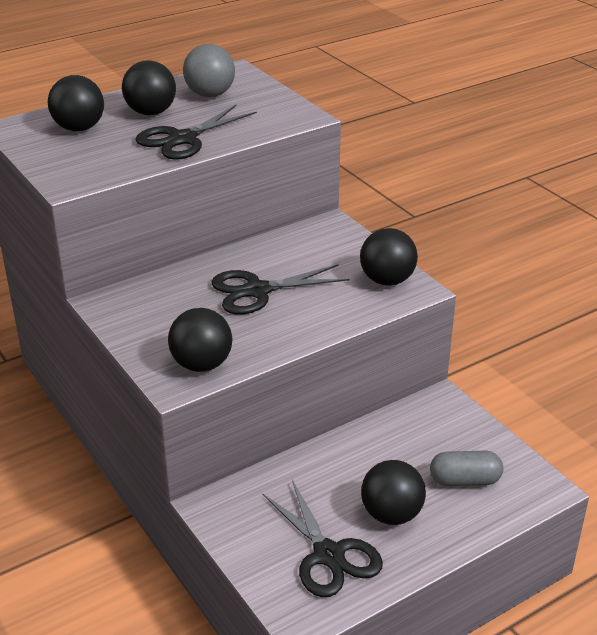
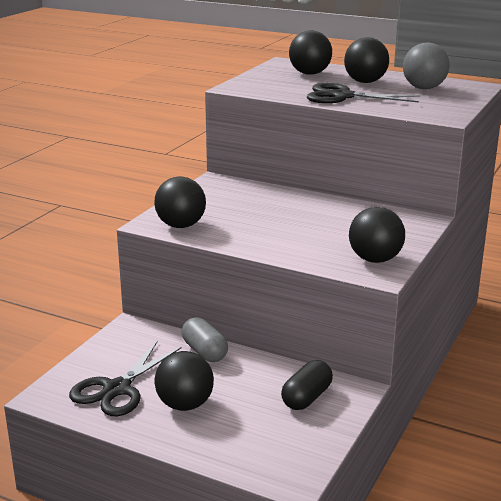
camera: 60 degrees right, 10 degrees down
black scissors [211,264,349,314] -> none
grey capsule [430,451,503,486] -> grey capsule moved to [182,317,228,362]
none -> black capsule [281,360,333,410]

